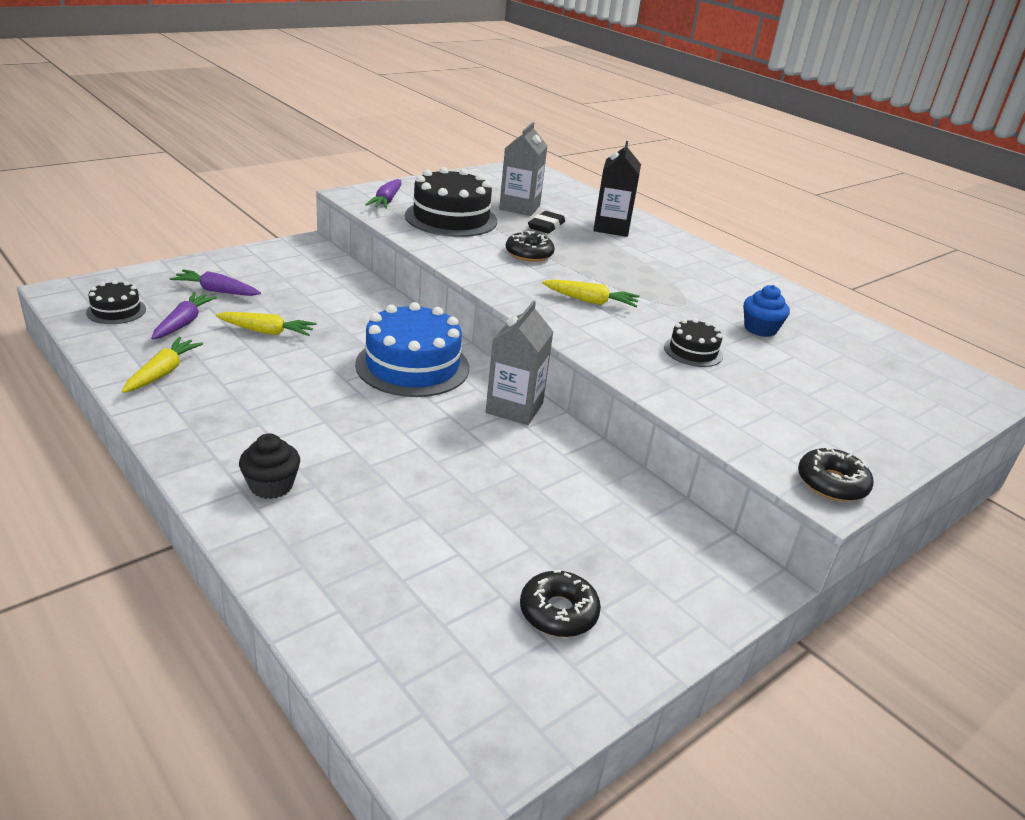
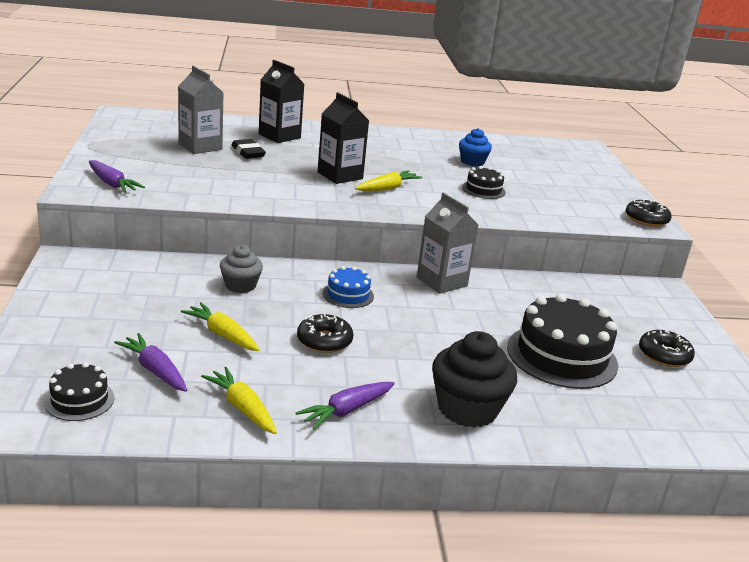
camera: 55 degrees left, 5 degrees down
purple carrot [170,269,261,296] -> purple carrot moved to [295,382,395,430]
yellow carrot [216,312,317,336] -> yellow carrot turned 90 degrees counterclockwise [181,302,259,351]
black cupcake [239,433,300,499] -> black cupcake [432,331,517,428], size x1.65
blue cake [355,302,469,397] -> blue cake [323,266,374,308], size x0.50
black cake [405,167,497,237] -> black cake moved to [507,294,618,389]
black donut [506,231,555,262] -> black donut moved to [297,313,354,353]
none -> grey cupcake [220,245,263,293]
none -> black carton [318,93,369,184]

